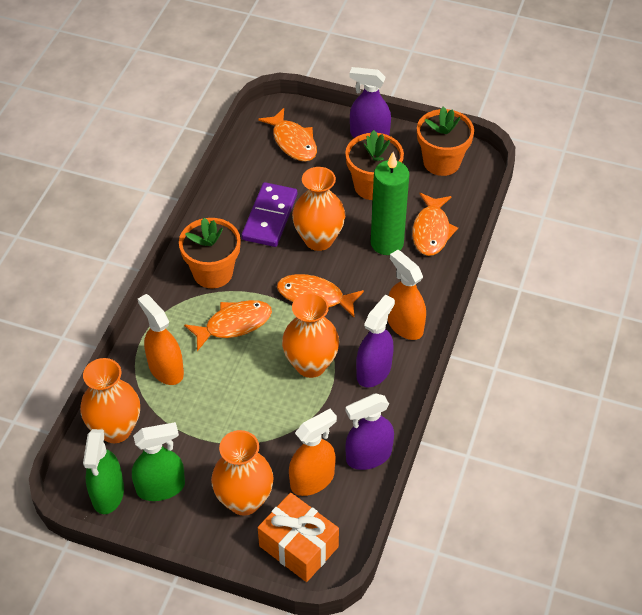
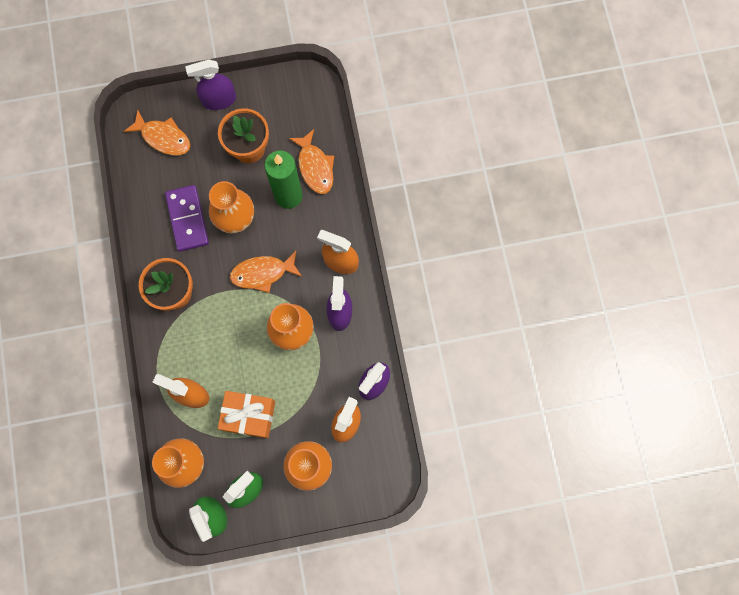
camera: 30 degrees left, 25 degrees up
orange fish [184,300,272,351] -> none
orange gift [258,493,339,582] -> orange gift moved to [218,391,275,438]
orange flower pot [417,107,474,176] -> none

